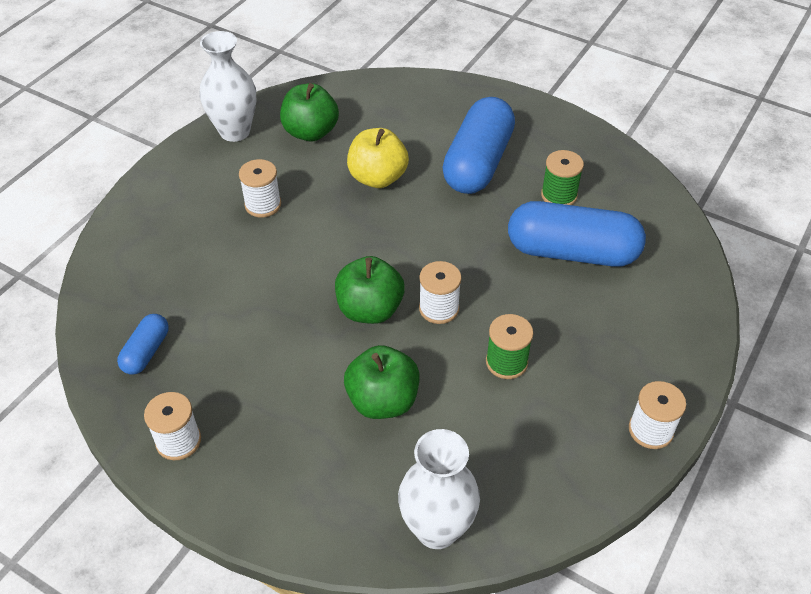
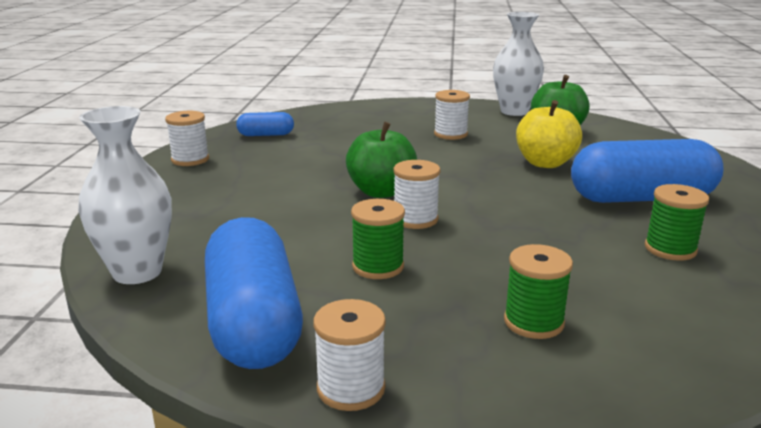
camera: 65 degrees right, 25 degrees down
green apple [344,345,420,419] -> none
blue capsule [508,201,646,267] -> blue capsule moved to [205,217,303,369]
none -> green spool [504,244,573,339]

